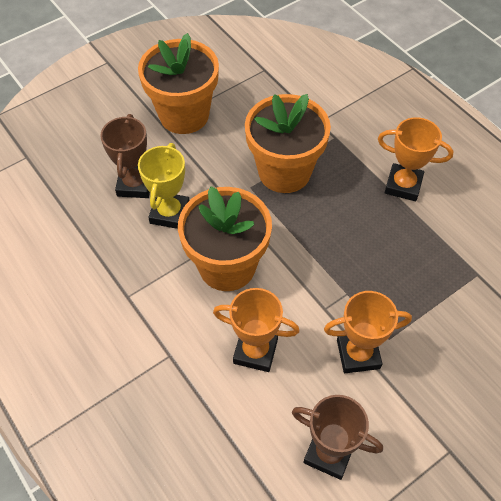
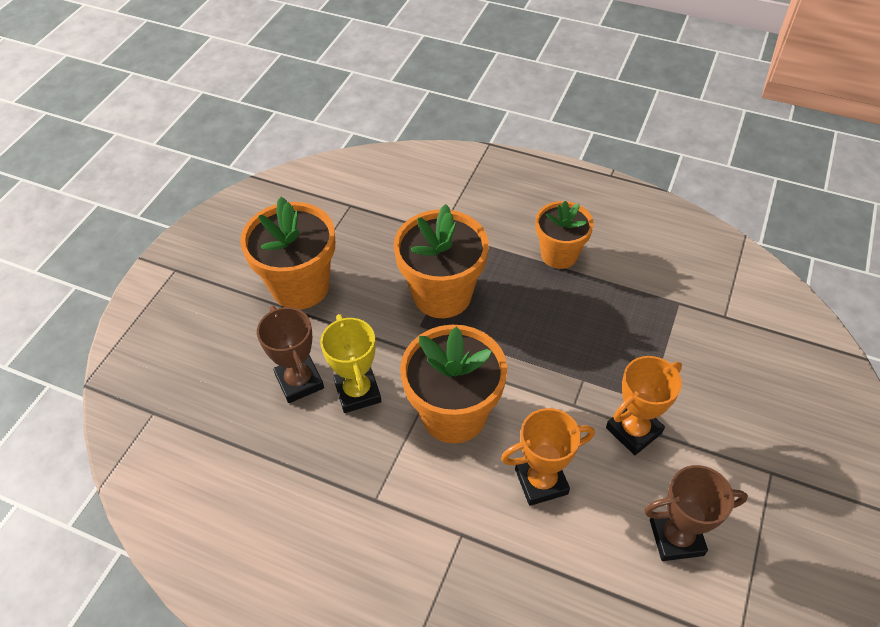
camera: 30 degrees left, 5 degrees down
orange trophy [378,117,454,201] -> orange flower pot [535,201,594,269]

